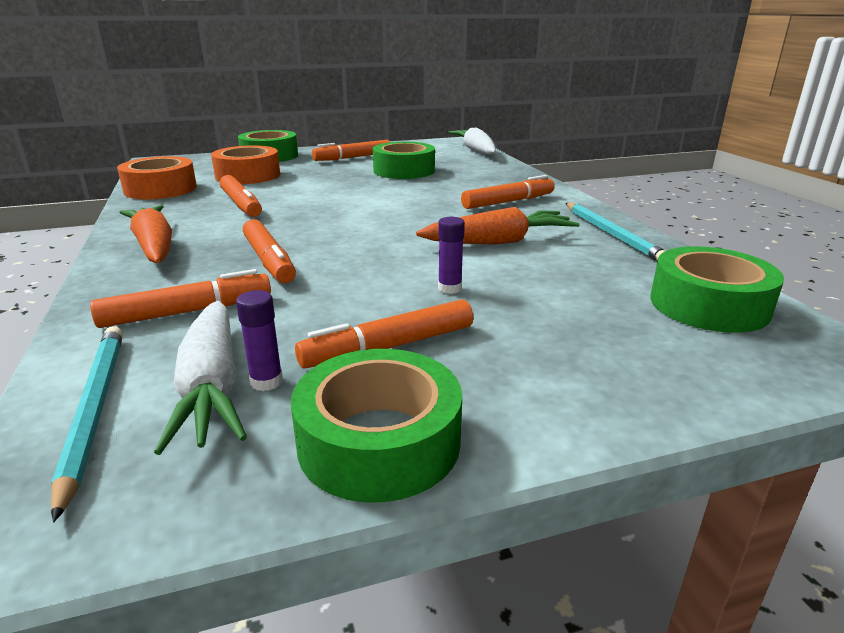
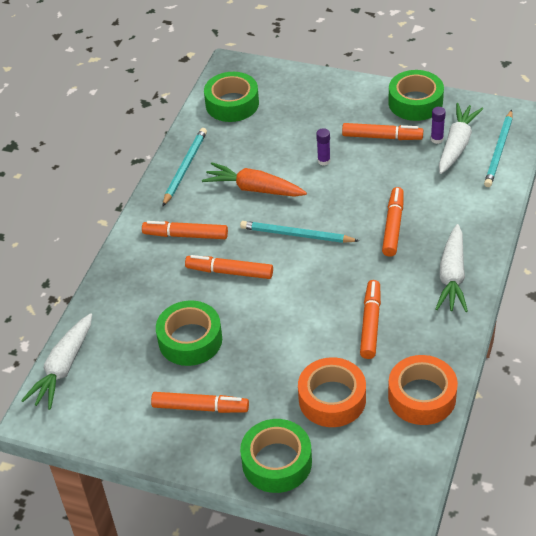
camera: 140 degrees left, 20 degrees up
orange marker [90,269,271,328] -> orange marker moved to [185,255,273,279]
orange carrot [120,205,172,263] -> white carrot [436,224,468,312]
none -> turquoise pencil [240,221,359,243]

